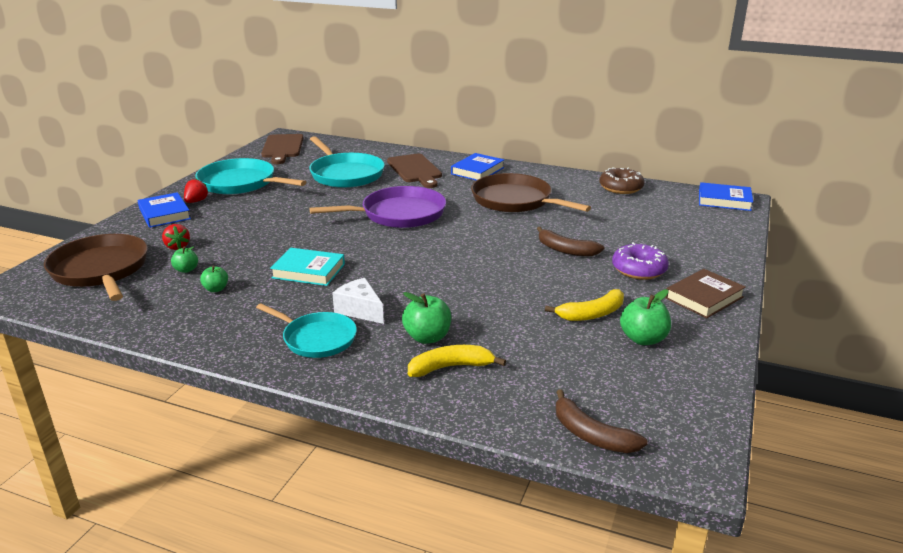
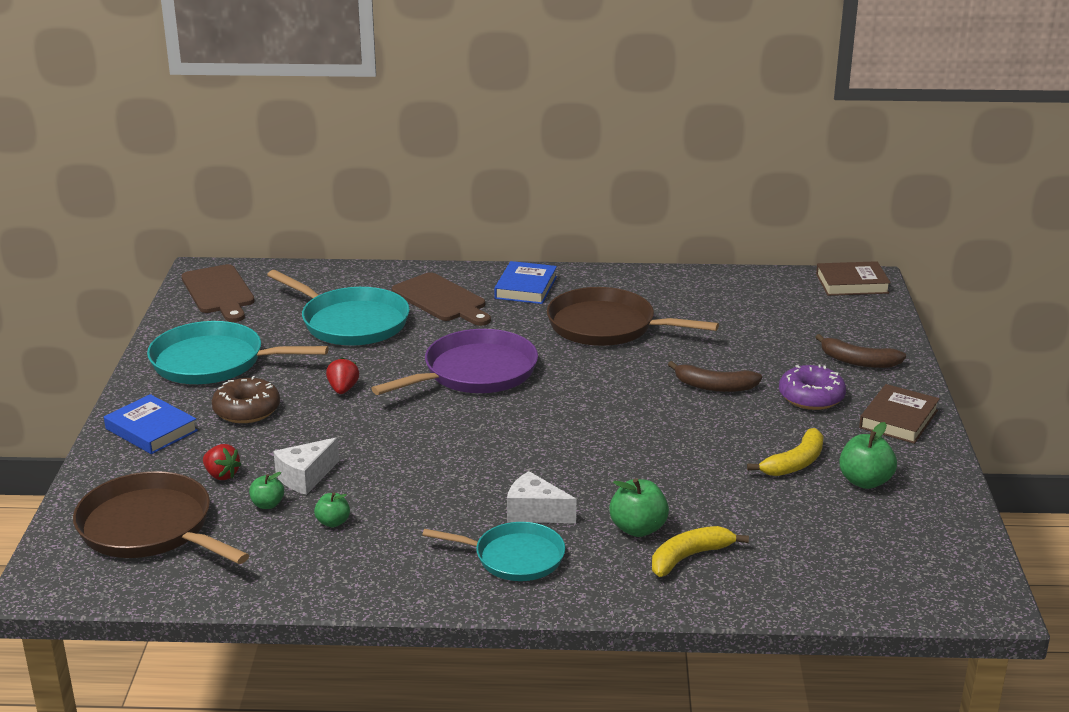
camera: 20 degrees left, 0 degrees up
red strawberry [184,179,209,203] -> red strawberry moved to [326,358,359,394]
turquoise book [270,248,345,286] -> none
brown banana [556,390,648,453] -> brown banana moved to [816,334,906,368]
brown donut [599,167,645,194] -> brown donut moved to [212,376,280,423]
blue book [699,182,753,211] -> brown book [816,261,891,296]
none -> white cheese [273,437,339,495]

